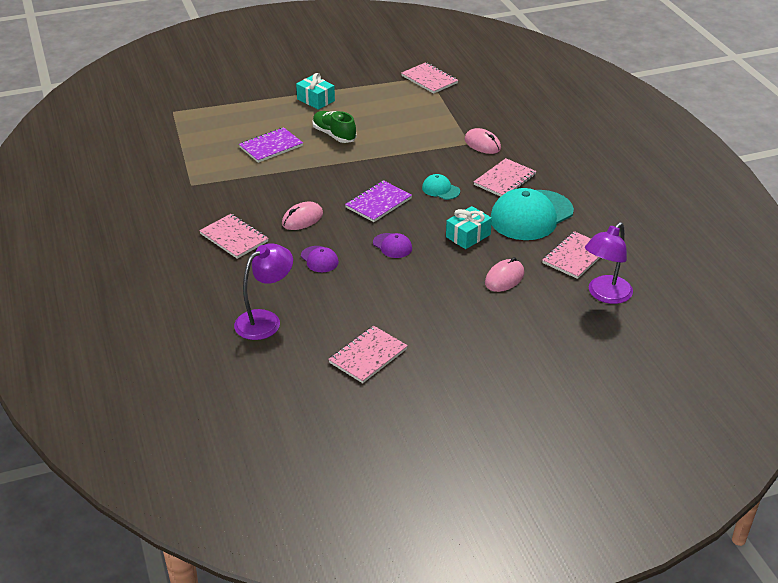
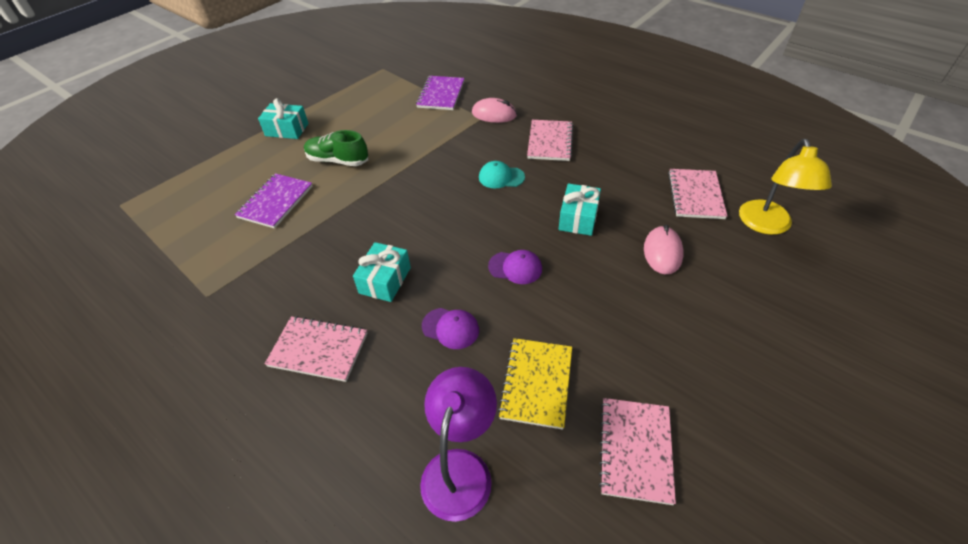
camera: 30 degrees left, 10 degrees up
pink mouse [282,201,323,230] -> turquoise gift [353,242,411,302]
purple notebook [345,180,412,222] -> purple notebook moved to [416,76,464,110]
pink notebook [402,62,458,94] -> none
turquoise cap [490,188,574,240] -> none
purple lamp [585,222,633,304] -> yellow lamp [739,139,832,235]
none -> yellow notebook [498,338,572,430]

